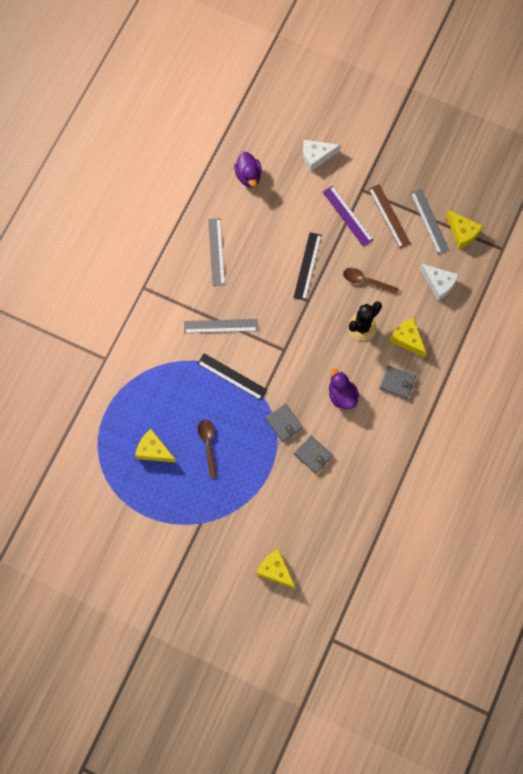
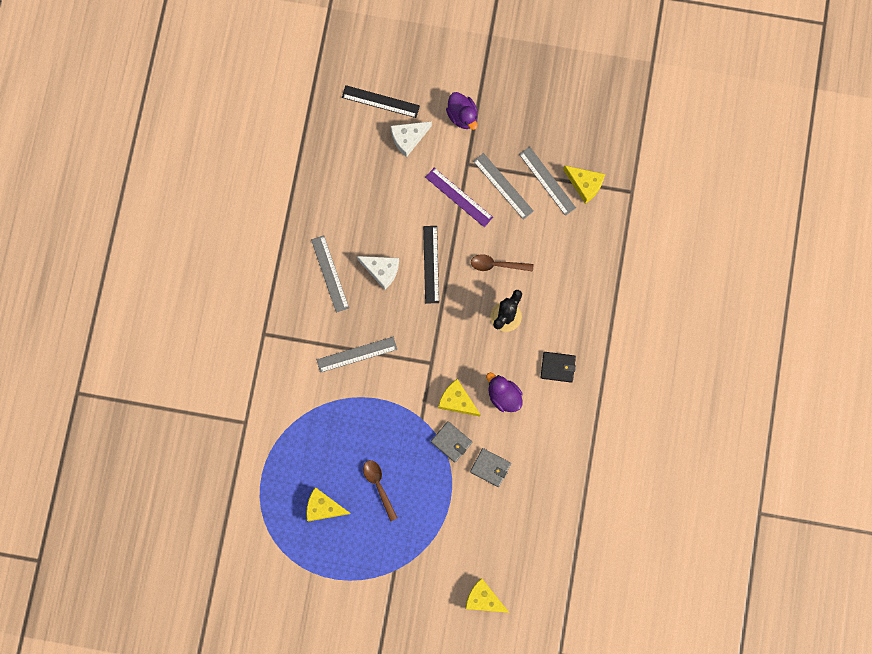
camera: 15 degrees left, 5 degrees up
black ruler [197,353,267,400] -> black ruler moved to [342,85,420,118]
purple duck [234,152,262,187] -> purple duck moved to [446,92,477,130]
brown ruler [368,184,411,249] -> grey ruler [473,153,534,220]
grey wallet [379,366,416,399] -> black wallet [540,352,576,383]
yellow cheese [389,318,427,358] -> yellow cheese moved to [438,379,481,417]
white cheese [420,264,459,301] -> white cheese moved to [357,256,399,290]

